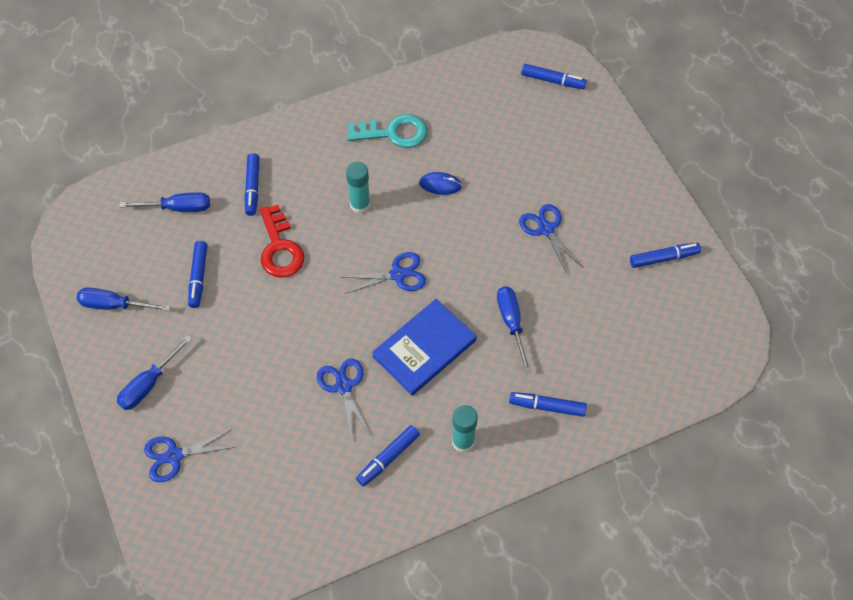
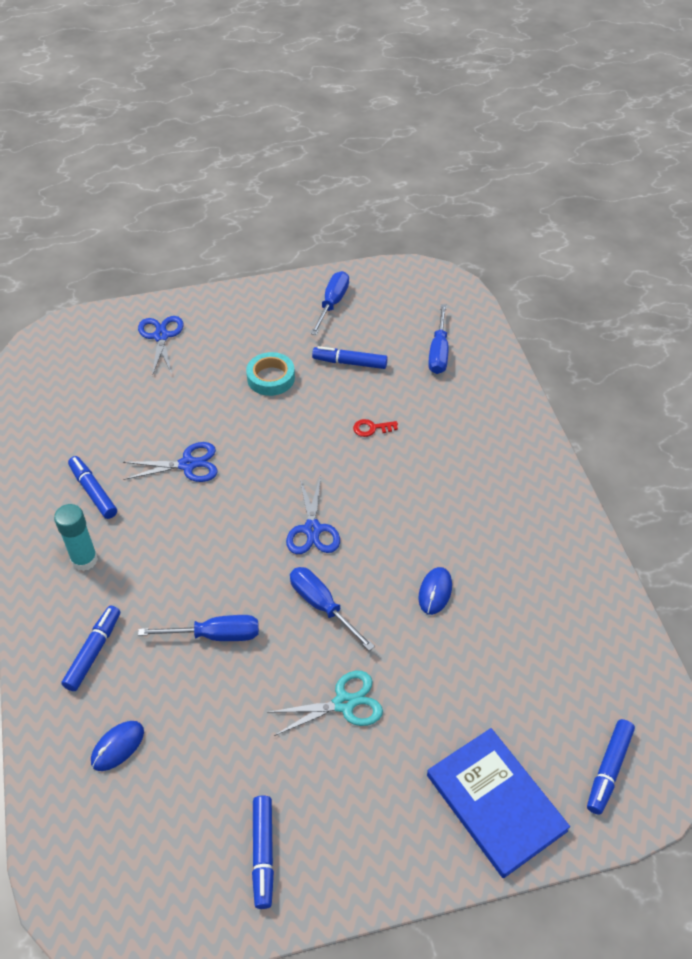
camera: 100 degrees right, 10 degrees down
blue screwdriver [117,335,192,410] -> blue screwdriver moved to [290,567,375,651]
blue marker [244,153,259,216] -> none
red key [260,205,304,278] -> red key [353,419,398,437], size x0.47
turquoise glue stick [346,162,370,214] -> none
turquoise key [347,114,428,148] -> none
blue book [372,299,476,396] -> blue book moved to [427,728,570,878]
blue scissors [519,204,582,274] -> turquoise scissors [267,671,383,736]
none -> blue mouse [91,721,144,771]
none -> turquoise tape [246,352,295,396]

